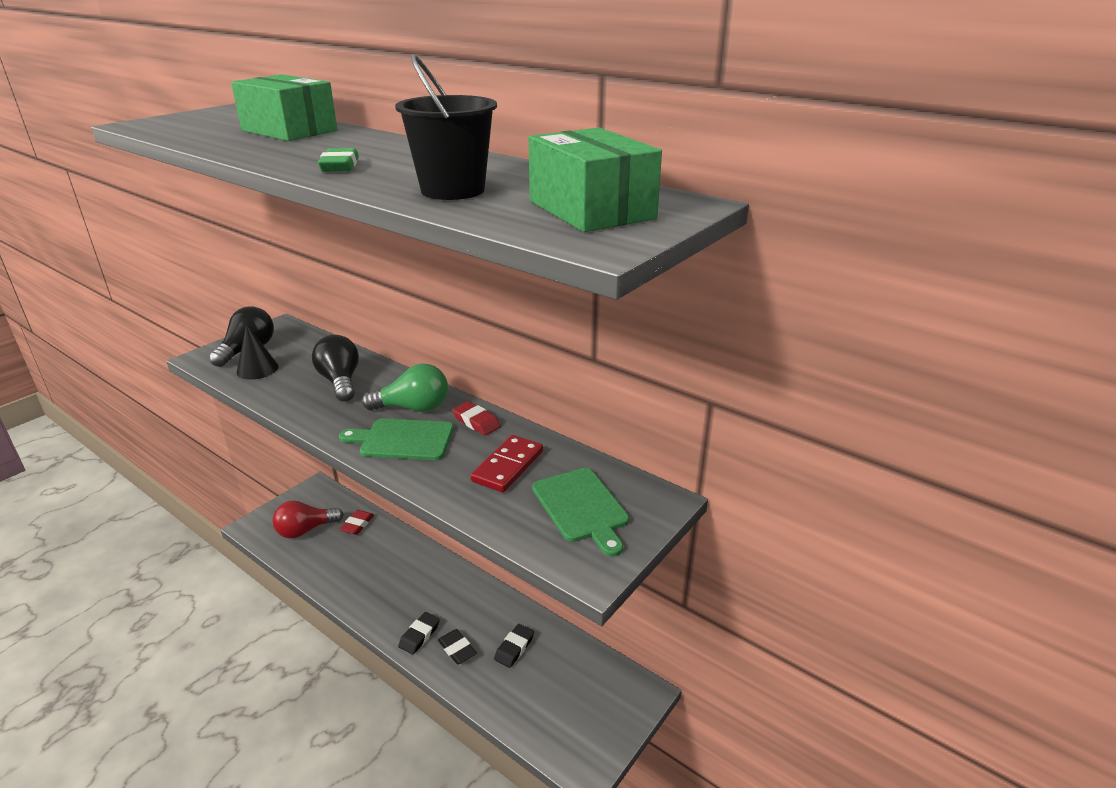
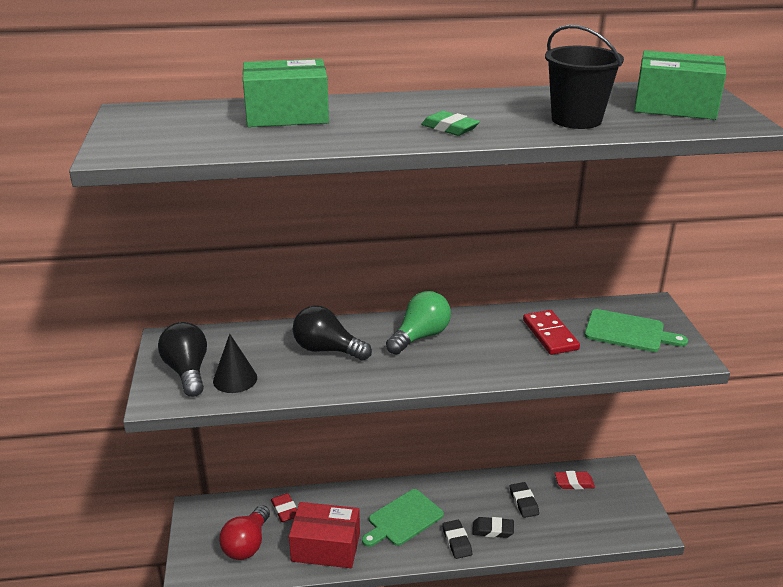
camera: 45 degrees left, 0 degrees up
green cutting board [339,419,454,460] -> green cutting board moved to [362,489,444,547]
red eraser [452,401,501,436] -> red eraser moved to [555,471,595,490]
none -> red box [289,502,360,568]

